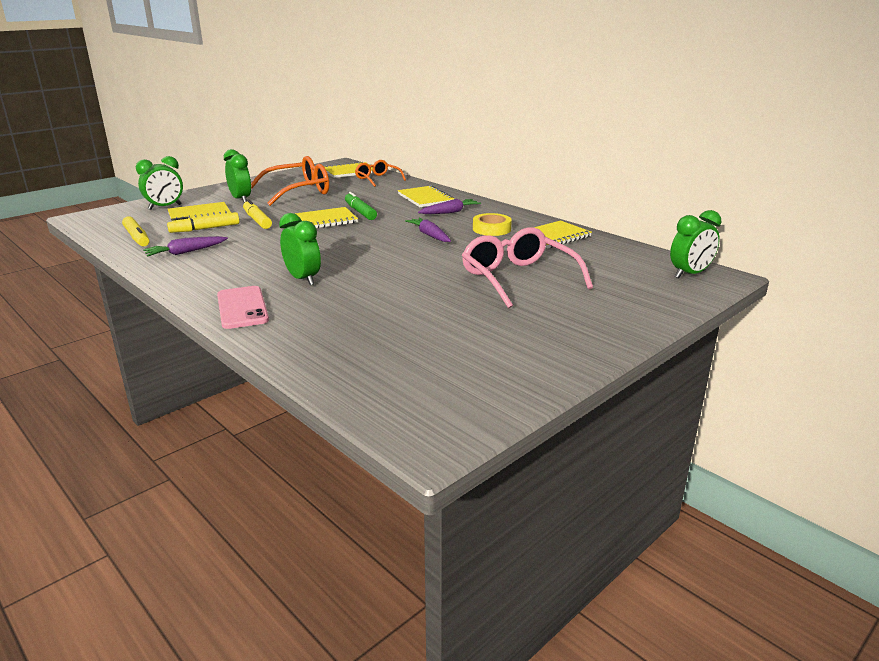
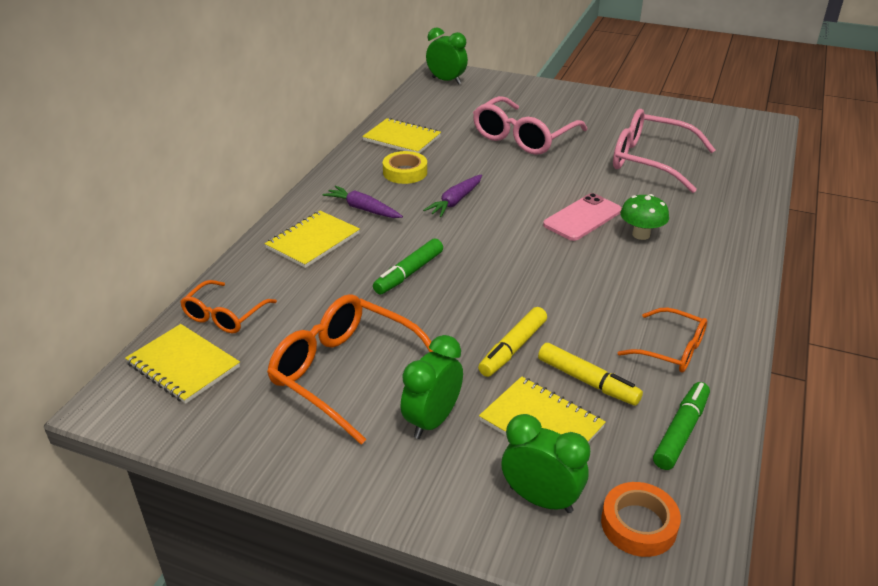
camera: 115 degrees left, 10 degrees up
yellow marker [122,216,149,246] -> green marker [653,382,710,470]
purple carrot [143,236,228,257] -> orange glasses [617,307,707,372]
pink phone [217,286,269,329] -> pink phone moved to [543,193,622,241]
green clock [279,213,321,285] -> green mushroom [620,194,669,240]
yellow notebook [295,207,358,229] -> none
none -> orange tape [601,482,681,557]
none -> pink glasses [613,109,715,193]

